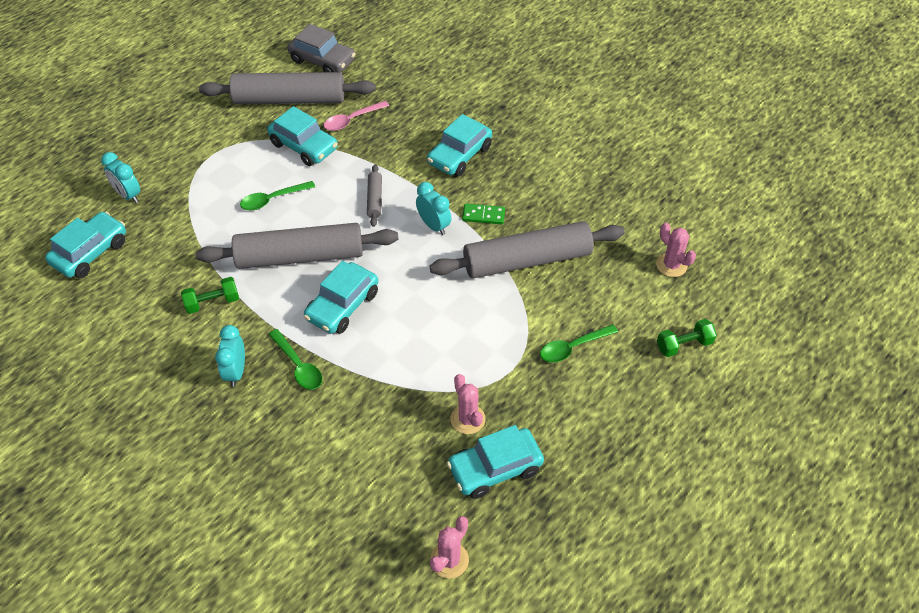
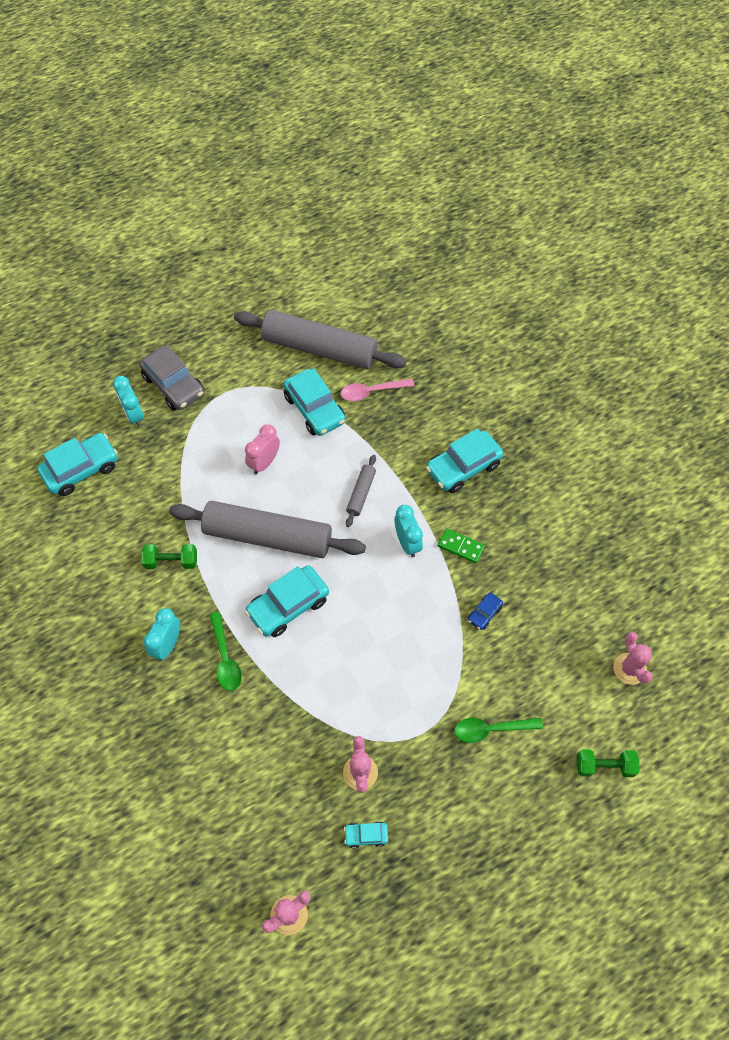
camera: 20 degrees right, 10 degrees up
green spoon [240,181,315,211] -> pink clock [245,424,280,474]
grey car [288,24,356,72] -> grey car moved to [139,345,204,411]
grey rolling pin [430,221,625,278] -> blue car [468,593,503,630]
turquoise car [447,425,544,499] -> turquoise car [344,821,388,848], size x0.48

